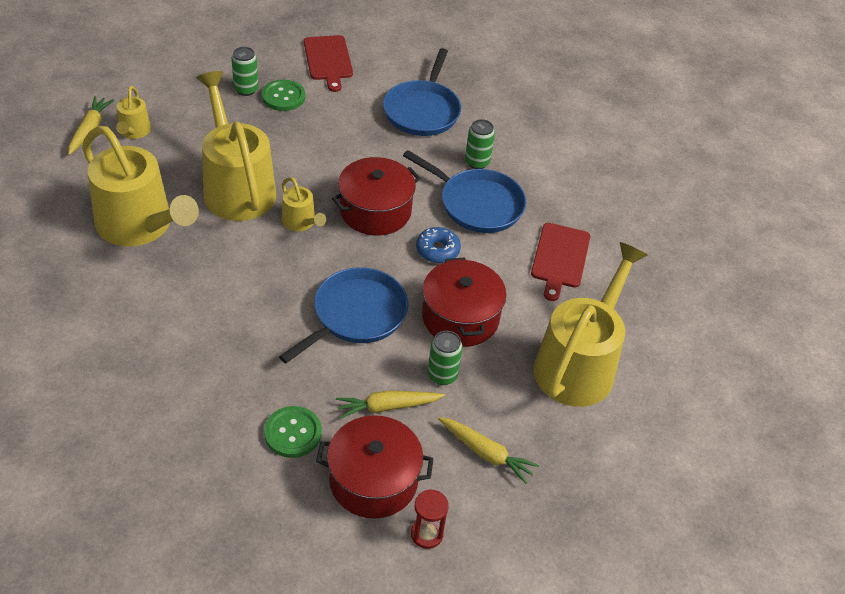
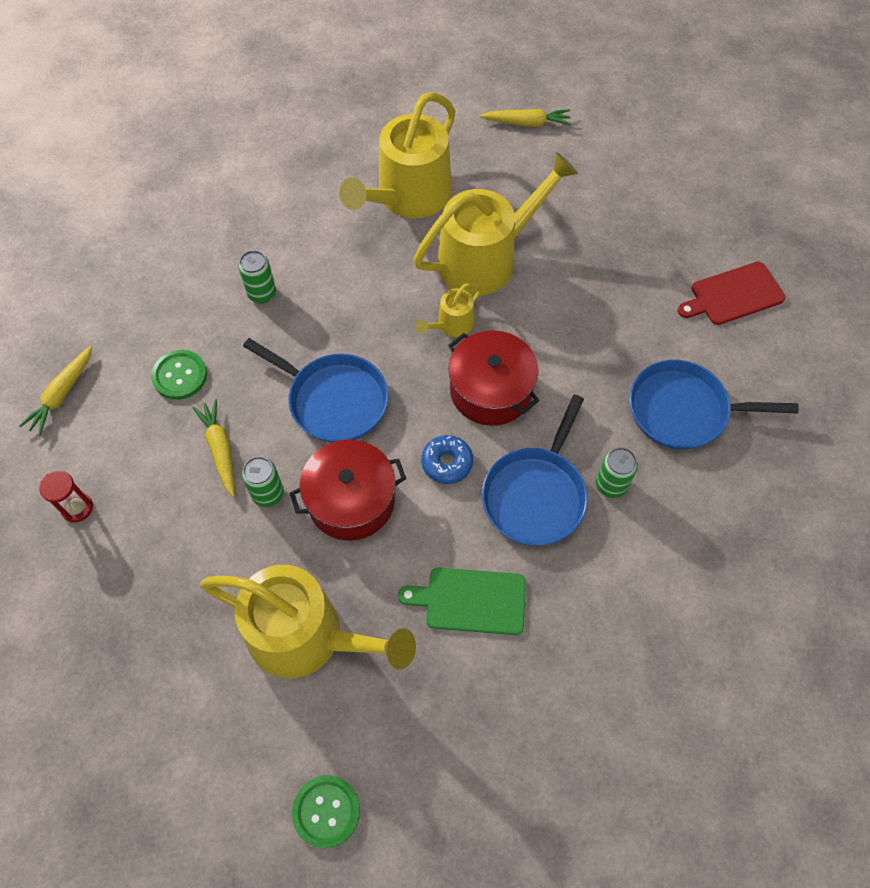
camera: 85 degrees right, 15 degrees up
yellow watering can [116,86,151,139] -> none
green can [231,47,258,96] -> green can moved to [239,250,276,303]
green button [262,80,305,111] -> green button moved to [292,775,360,848]
red pot [316,415,434,519] -> none
yellow carrot [438,417,539,484] -> yellow carrot moved to [19,346,92,436]
red cutting board [531,223,590,301] -> green cutting board [398,568,526,635]

